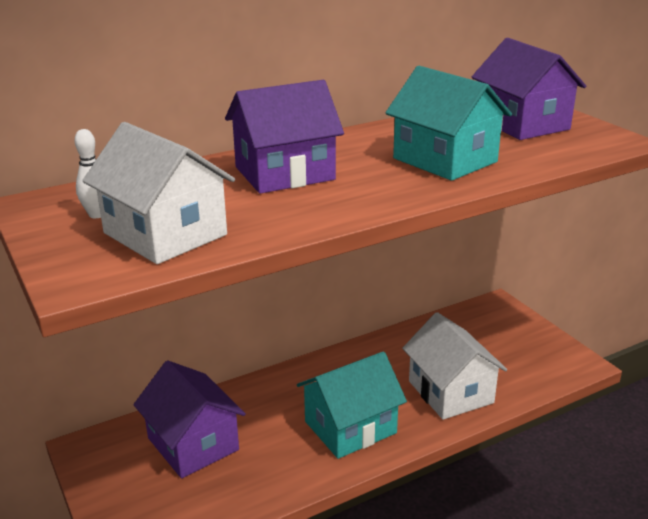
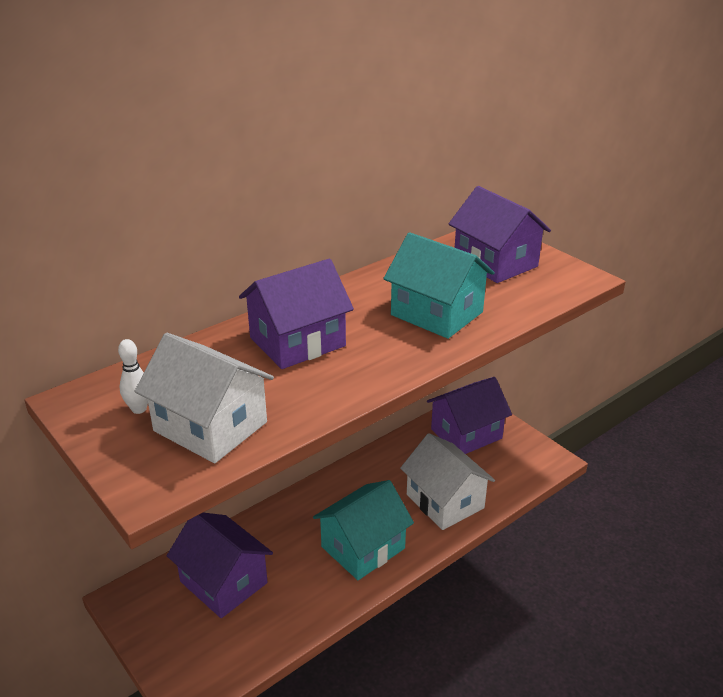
camera: 10 degrees left, 5 degrees up
none -> purple house [427,377,512,454]

